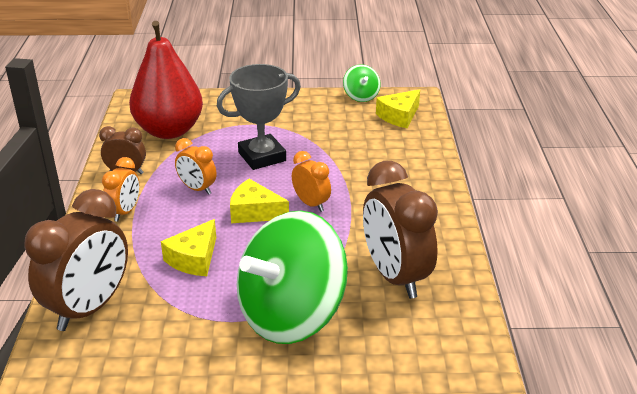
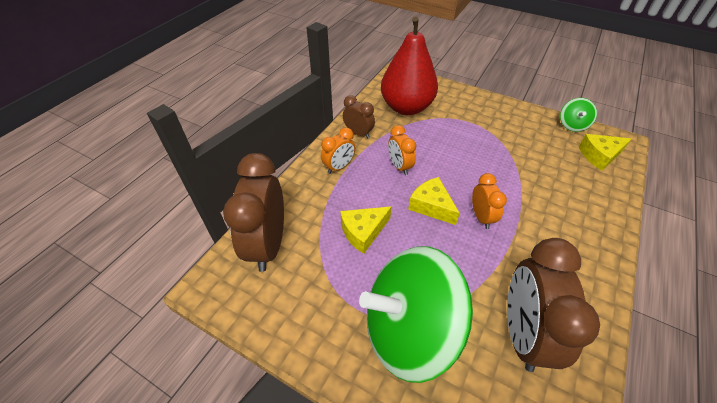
camera: 30 degrees right, 15 degrees up
brown clock [25,189,128,331] -> brown clock turned 120 degrees clockwise [223,153,284,272]
grey trophy [217,64,301,170] -> none

